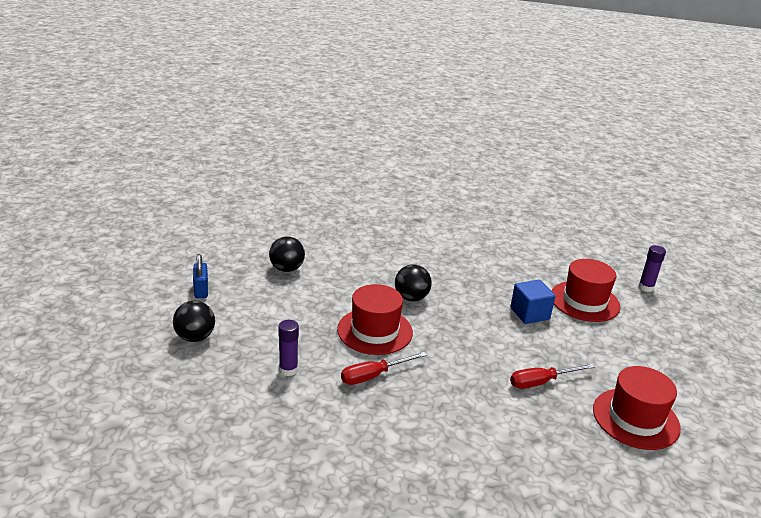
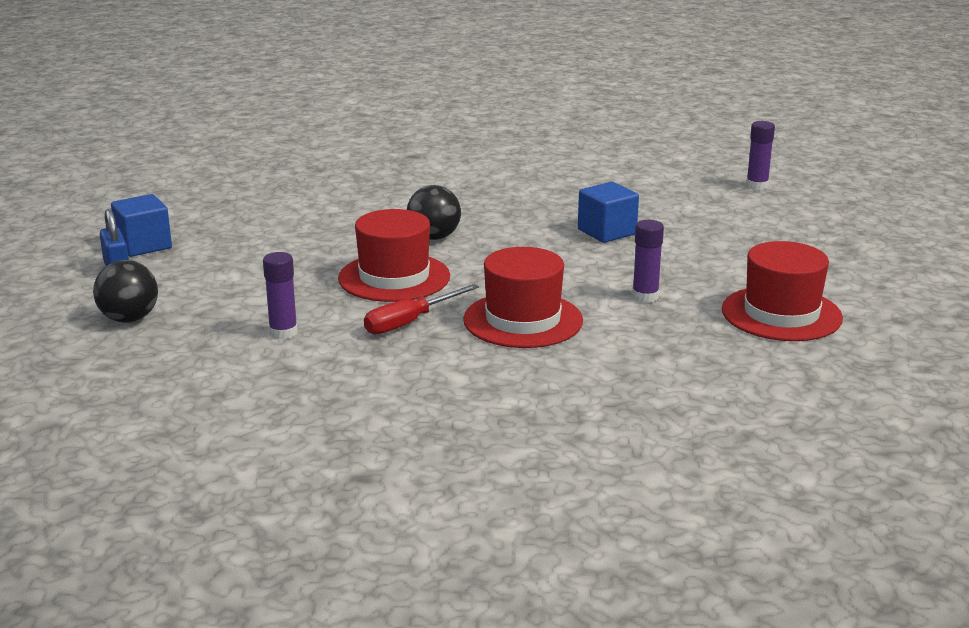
camera: 10 degrees left, 5 degrees down
black ball [269,236,305,272] -> none
red screwdriver [510,364,595,389] -> purple glue stick [632,220,664,303]
red hat [551,259,621,322] -> red hat moved to [463,247,583,348]
none -> blue cube [111,194,172,257]

